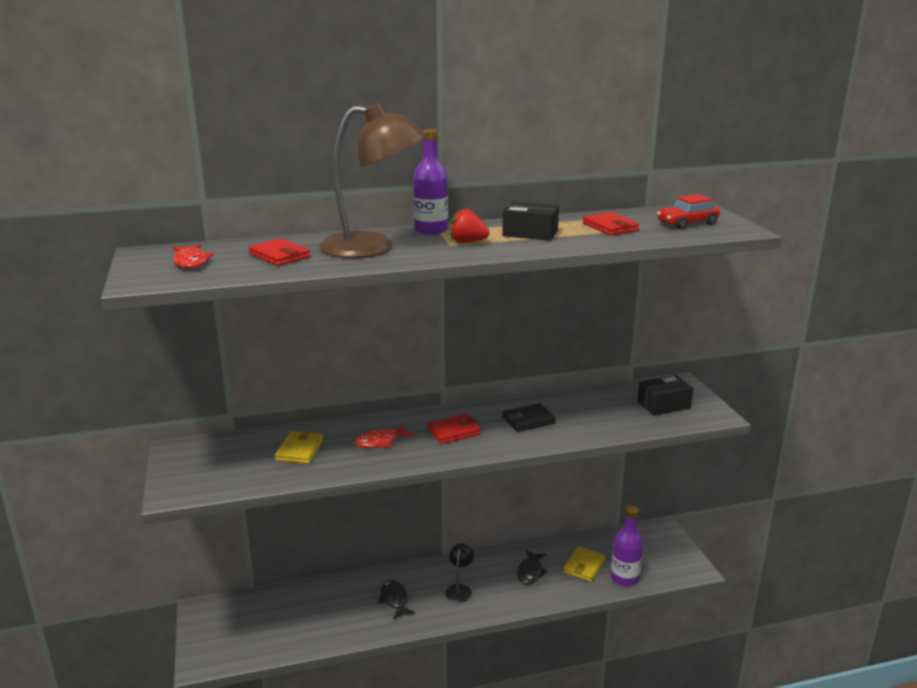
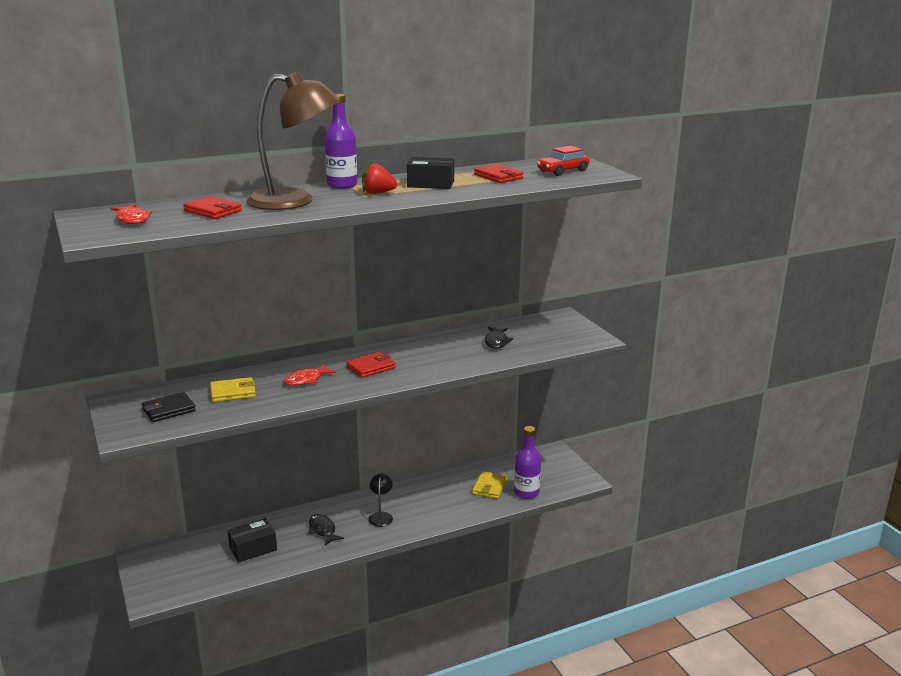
camera: 10 degrees left, 0 degrees up
yellow wallet [275,430,323,464] -> yellow wallet turned 75 degrees clockwise [210,377,256,402]
black wallet [503,403,556,432] -> black wallet moved to [142,392,196,422]
black fish [517,550,548,585] -> black fish moved to [485,327,513,349]
black box [637,375,693,416] -> black box moved to [227,518,277,563]

